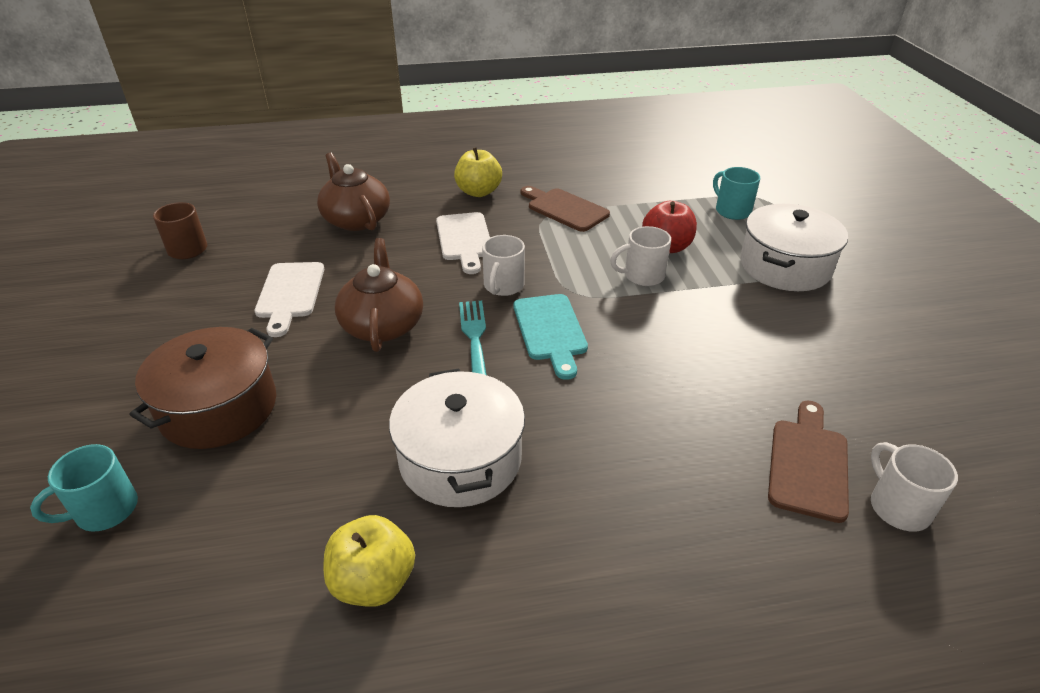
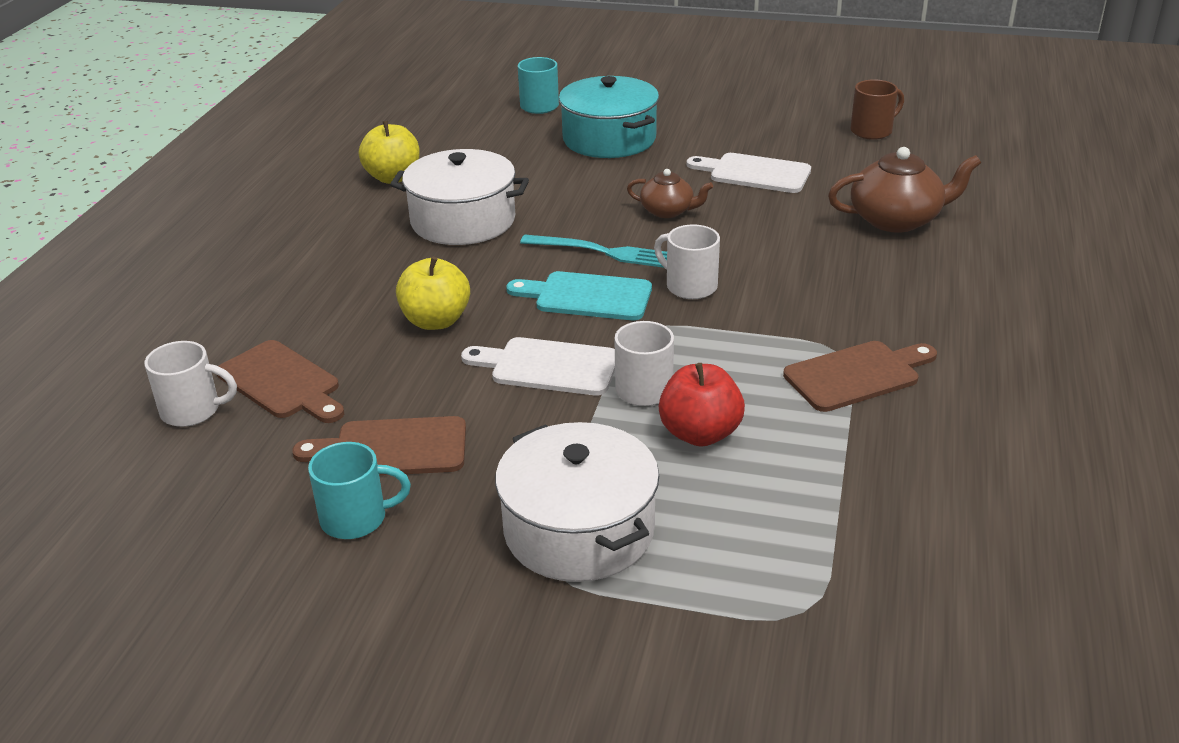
camera: 115 degrees right, 5 degrees down
brown pot [130,327,276,449] -> turquoise pot [559,76,659,158]
brown teapot [335,238,423,352] -> brown teapot [627,169,713,218], size x0.60
white cutting board [436,212,490,274] -> white cutting board moved to [461,337,615,395]
yellow apple [454,147,502,197] -> yellow apple moved to [396,257,470,330]
turquoise mug [713,167,760,220] -> turquoise mug moved to [308,442,411,539]
none -> brown cutting board [292,416,466,476]

